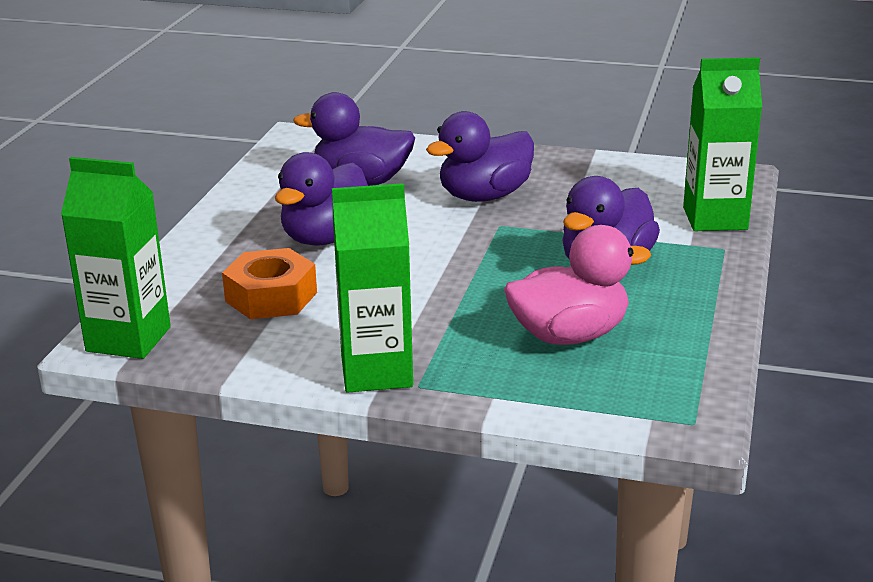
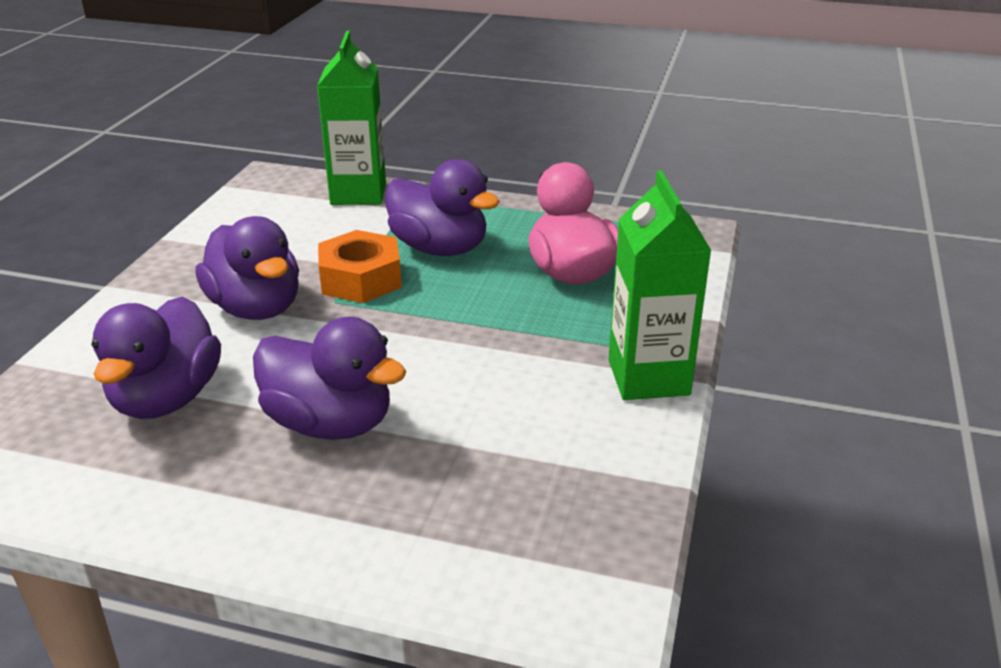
camera: 90 degrees left, 5 degrees up
green carton [61,157,171,359] -> none
orange nut [222,248,317,319] -> orange nut moved to [318,230,402,303]

